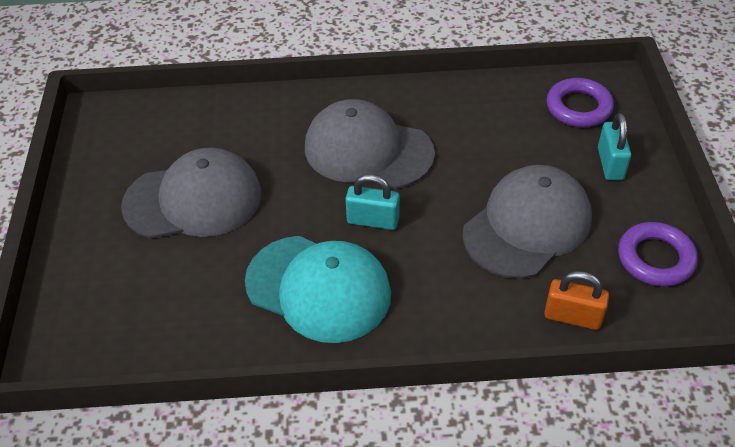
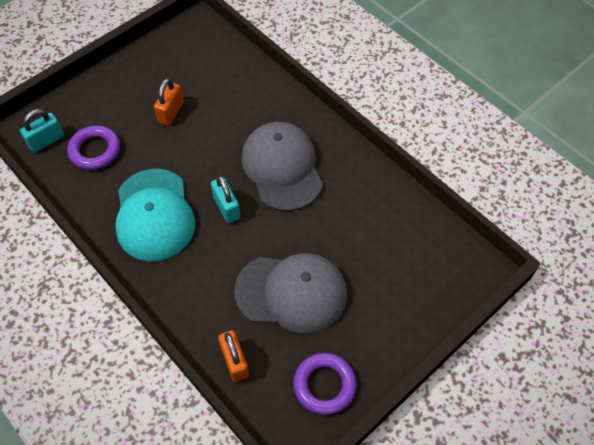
camera: 50 degrees right, 10 degrees up
grey cap [121,147,261,239] -> orange padlock [154,78,184,126]
purple ring [547,78,614,127] -> purple ring moved to [67,125,120,170]
turquoise padlock [598,113,631,180] -> turquoise padlock moved to [20,109,64,153]

